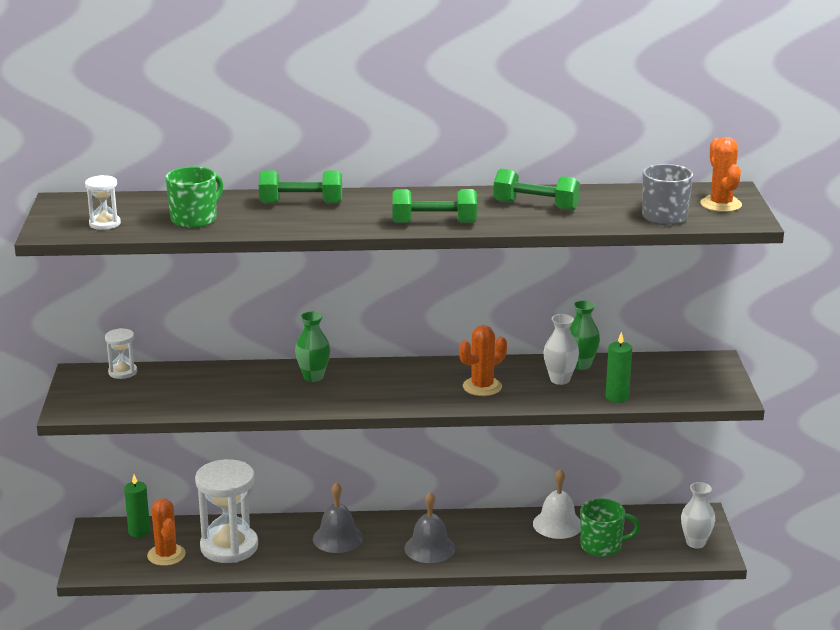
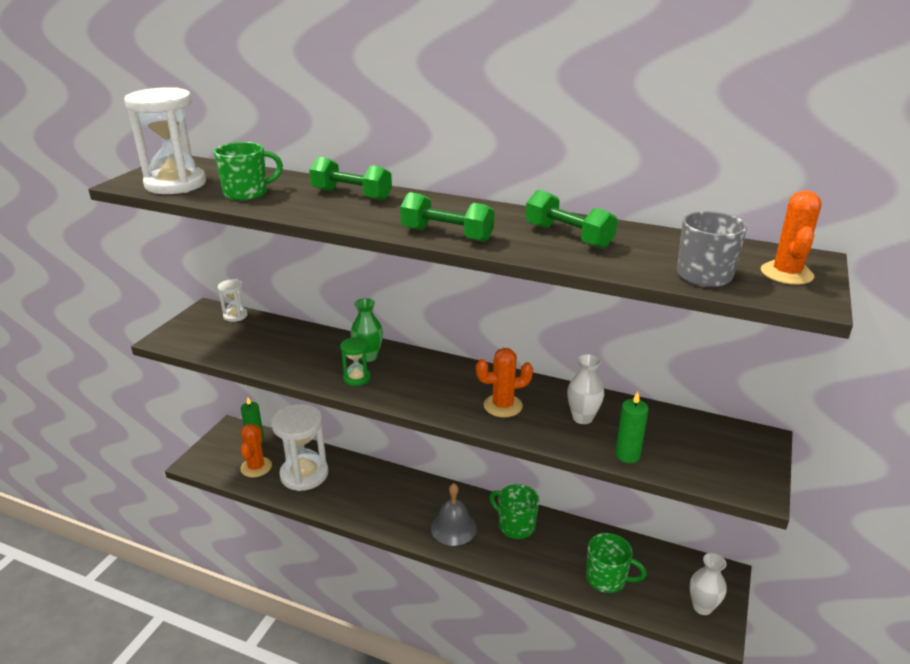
camera: 25 degrees right, 5 degrees up
white hourglass [85,175,121,230] -> white hourglass [124,87,206,194], size x2.08
grey bell [313,482,363,553] -> none
white bell [533,469,580,539] -> none
green vase [570,300,600,370] -> none
none -> green hourglass [340,337,371,386]
none -> green mug [489,484,539,539]

